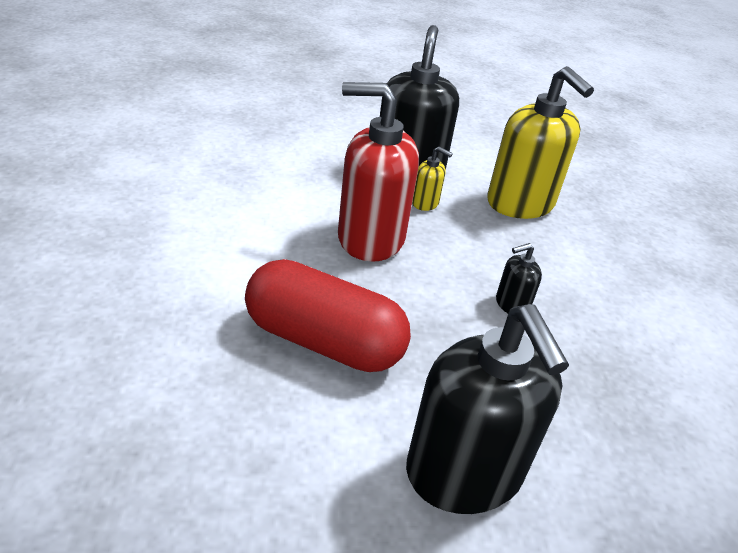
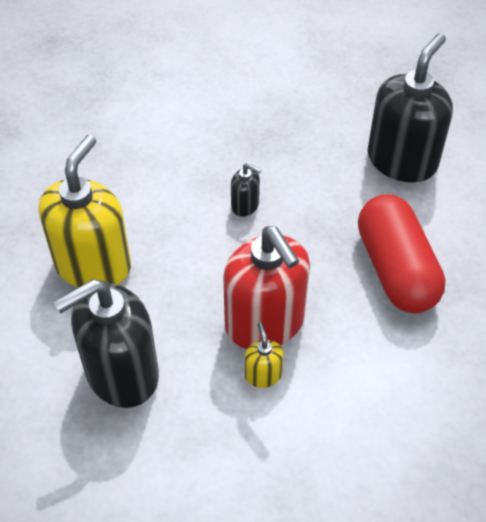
camera: 125 degrees left, 15 degrees up
yellow soap dispenser [412,147,453,211] -> yellow soap dispenser moved to [245,322,284,388]

